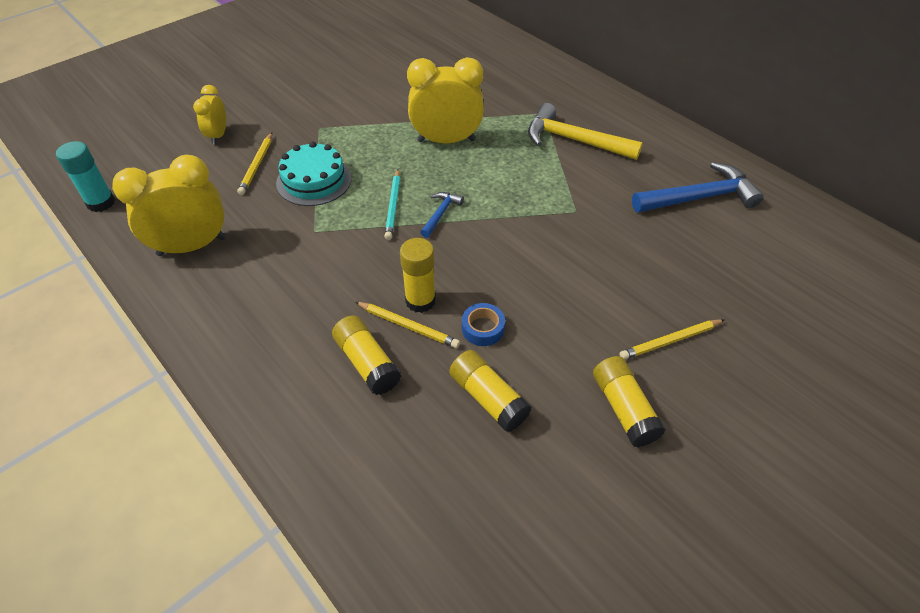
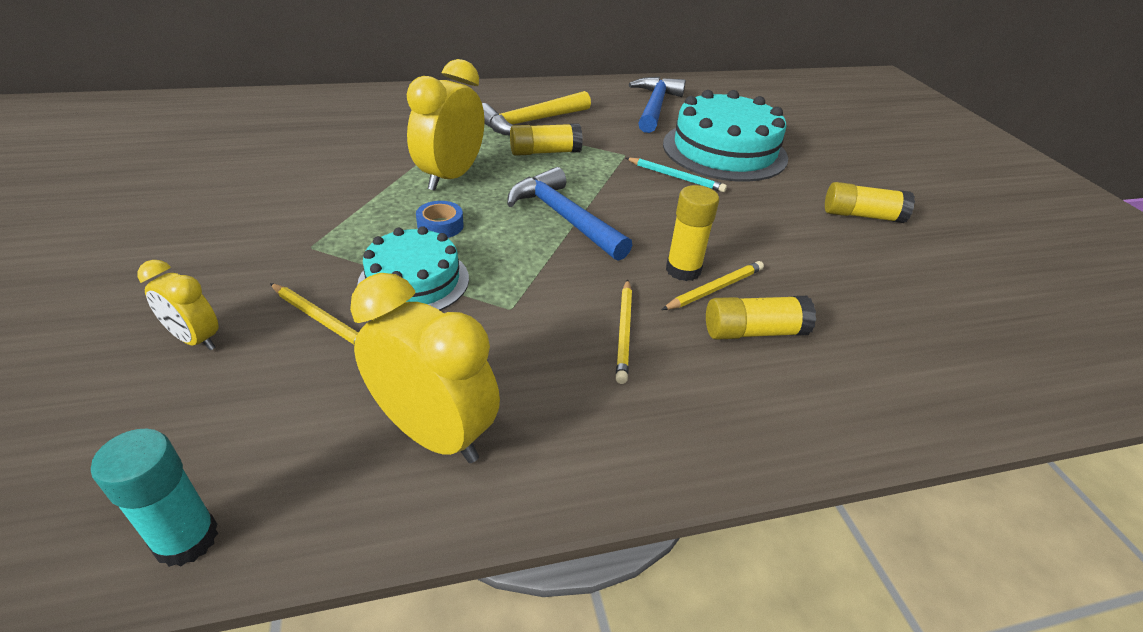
camera: 65 degrees left, 10 degrees down
yellow clock [112,155,226,256] -> yellow clock turned 120 degrees clockwise [350,273,500,463]
turquoise pencil [384,170,400,240] -> turquoise pencil moved to [626,158,727,192]
blue hammer [420,192,464,238] -> blue hammer [507,167,632,261], size x2.01
yellow glue stick [449,350,532,432] -> yellow glue stick moved to [510,123,583,156]
blue tape [462,303,505,346] -> blue tape moved to [416,201,464,238]
yellow pencil [619,319,724,359] -> yellow pencil moved to [616,279,632,384]
none -> turquoise cake [663,90,788,182]

